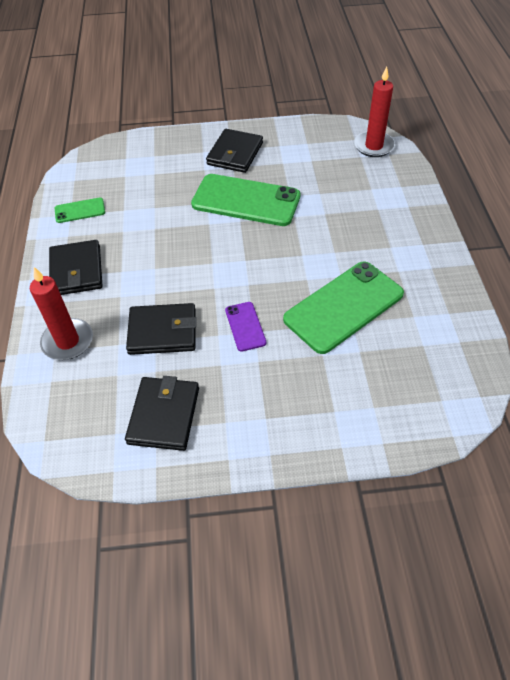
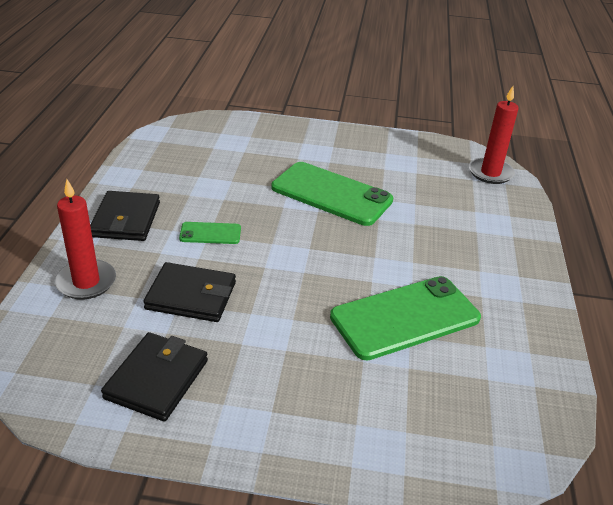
camera: 10 degrees right, 15 degrees down
green phone [55,198,105,223] -> green phone moved to [179,222,241,244]
black wallet [206,129,263,173] -> none
purple phone [225,302,266,352] -> none

